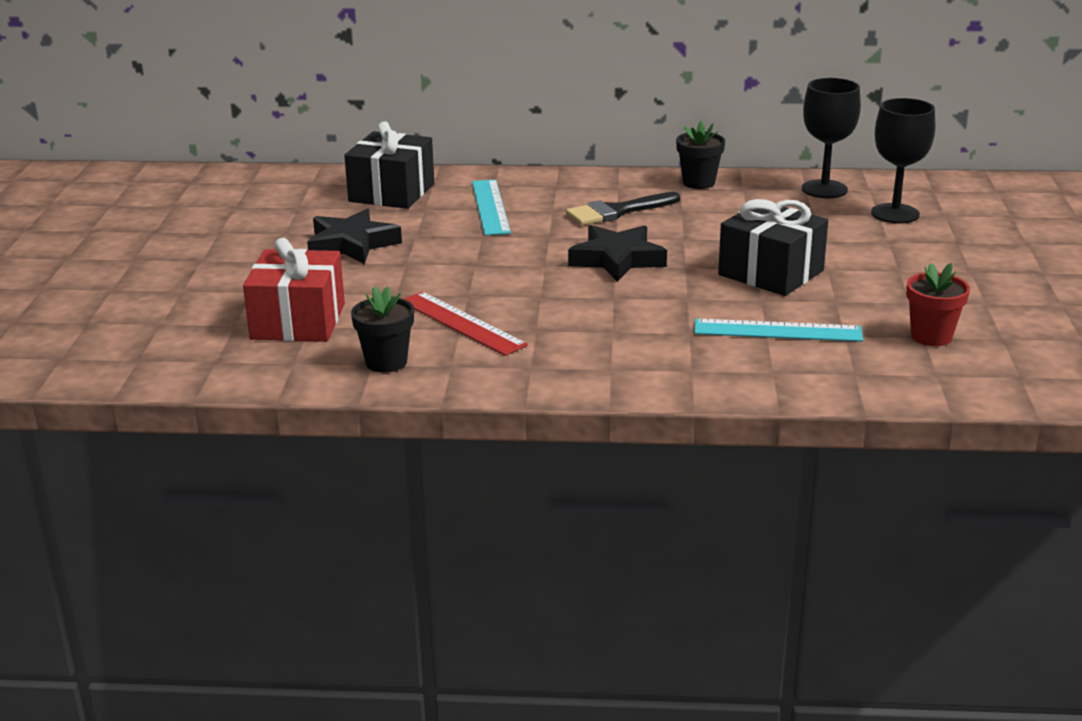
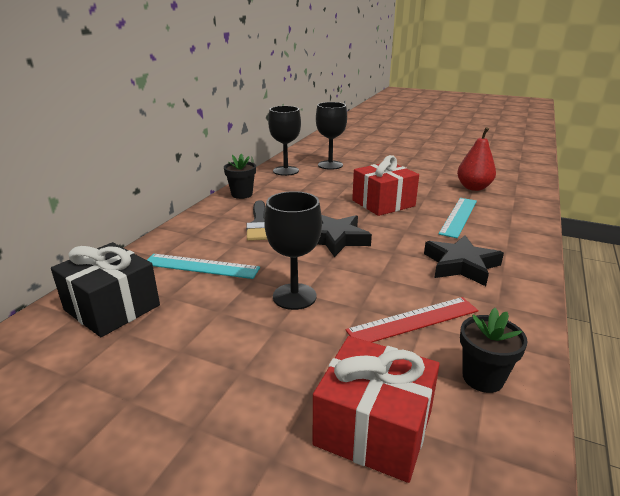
camera: 70 degrees left, 0 degrees up
black star [307,208,402,264] -> black star moved to [424,235,504,286]
black gift [718,199,828,296] -> red gift [352,155,419,216]
red flower pot [906,263,970,346] -> red pear [457,127,496,191]
none -> black goblet [264,191,322,310]

